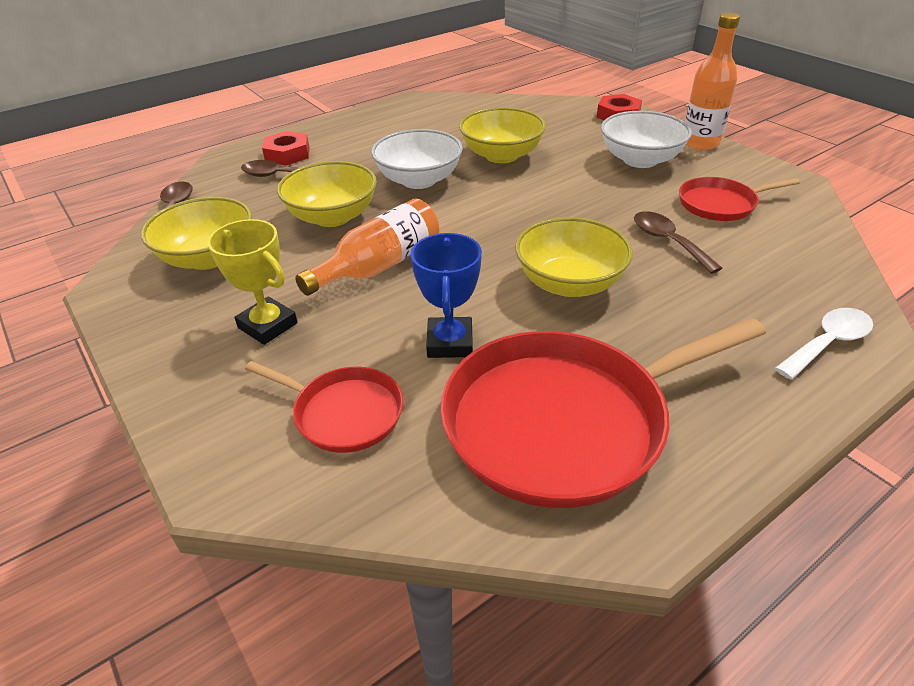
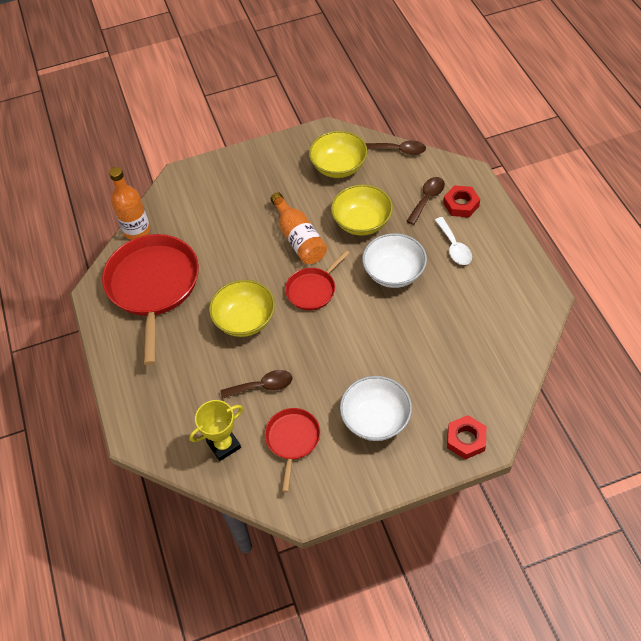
camera: 110 degrees right, 15 degrees up
yellow trophy [208,219,297,345] -> yellow trophy moved to [189,400,243,461]
red pan [245,361,403,453] -> red pan moved to [285,250,349,310]
blue trophy [411,233,482,358] -> none
yellow bowl [459,107,546,163] -> none
orange bottle [685,13,740,150] -> orange bottle moved to [109,167,150,240]
white spoon [775,308,873,380] -> white spoon moved to [435,217,472,265]

